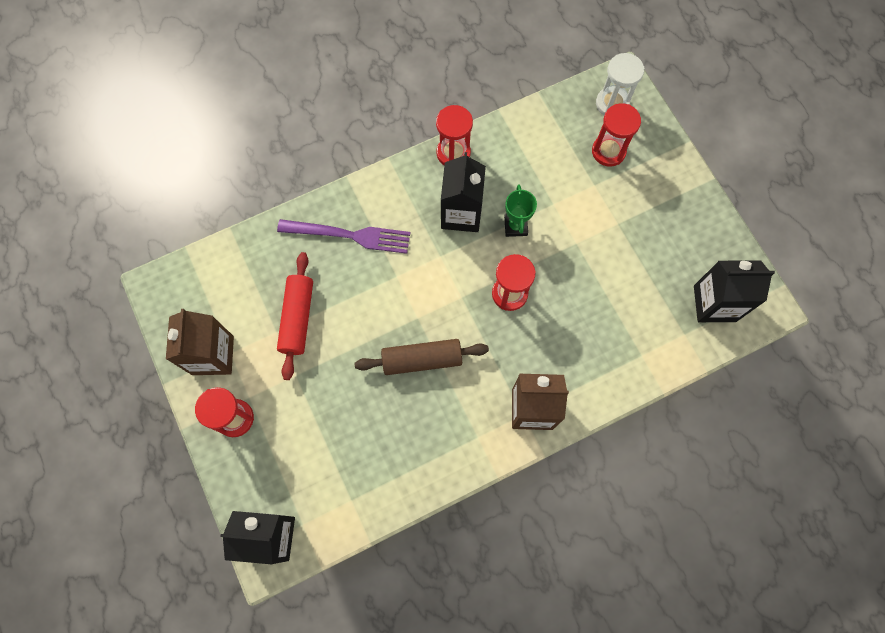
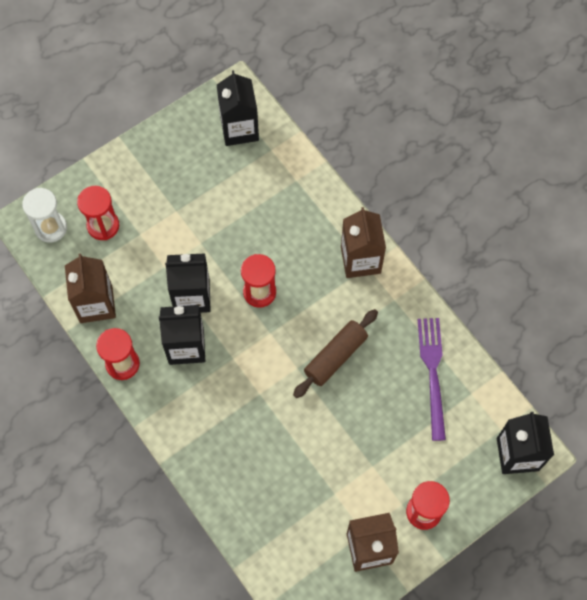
camera: 100 degrees left, 5 degrees down
purple fork [277,219,410,254] -> purple fork moved to [417,318,446,441]
red rolling pin [277,252,313,380] -> none
brown rolling pin [354,339,489,375] -> brown rolling pin turned 60 degrees clockwise [293,309,378,398]
green trophy [504,184,537,237] -> black carton [165,254,211,313]
none -> brown carton [65,254,116,323]

